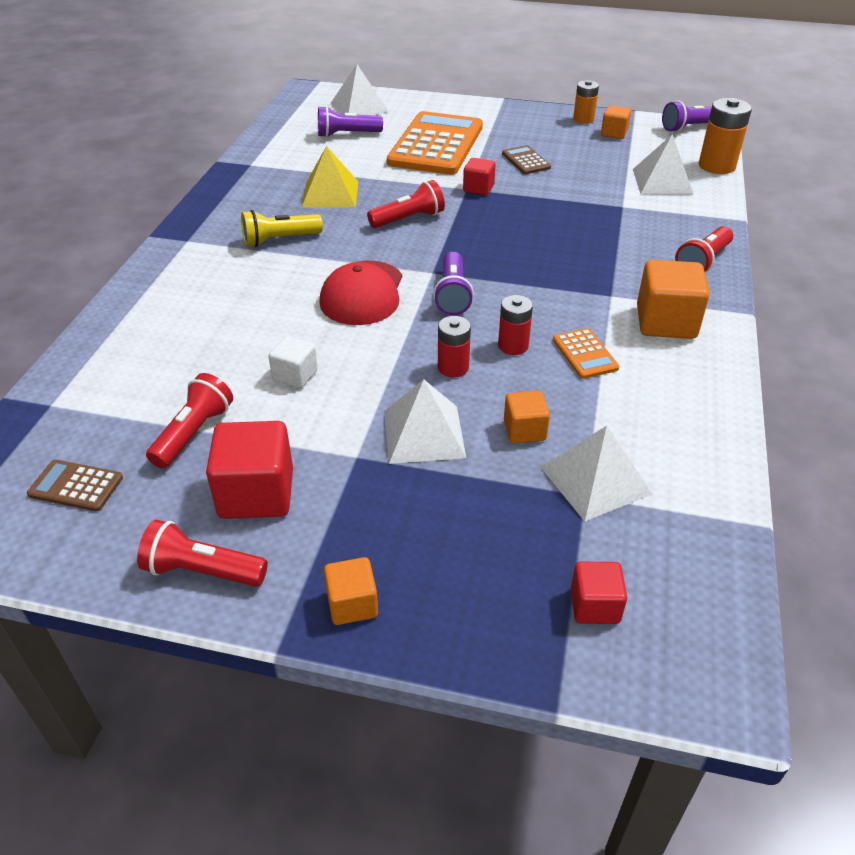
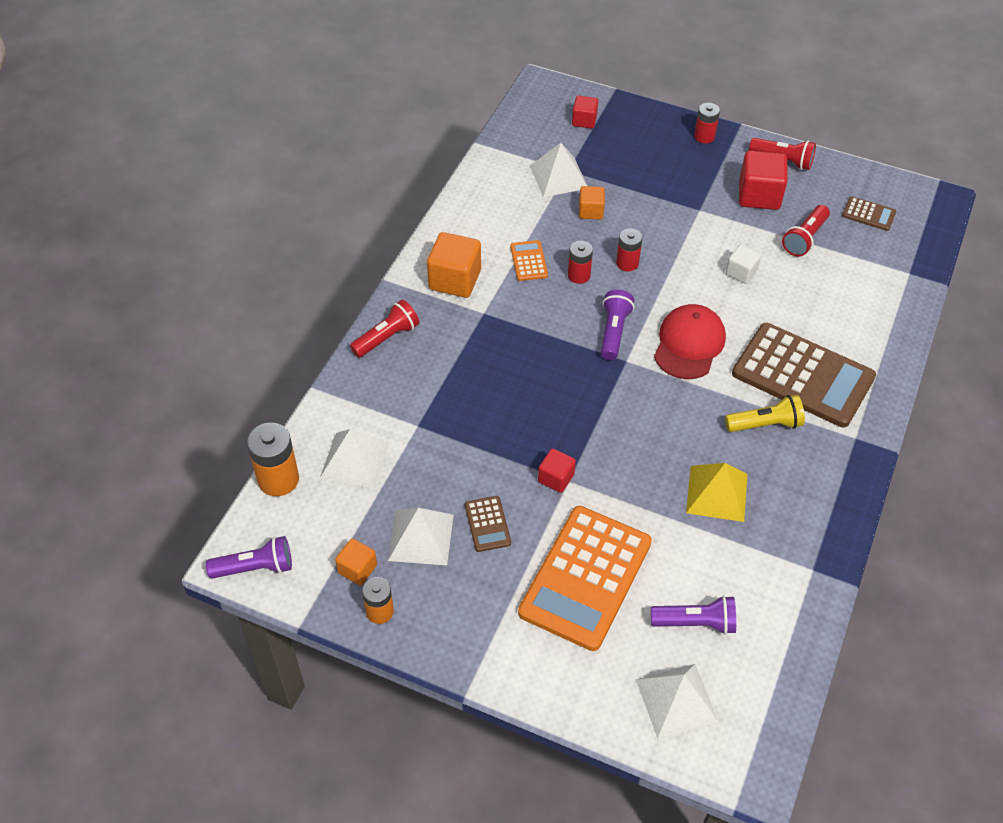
camera: 170 degrees left, 10 degrees up
orange cube [324,557,378,625] -> red battery [694,103,720,144]
red flashlight [367,180,445,228] -> none
white pyramid [384,379,466,464] -> white pyramid moved to [388,508,454,566]
none -> brown calculator [732,323,876,428]

